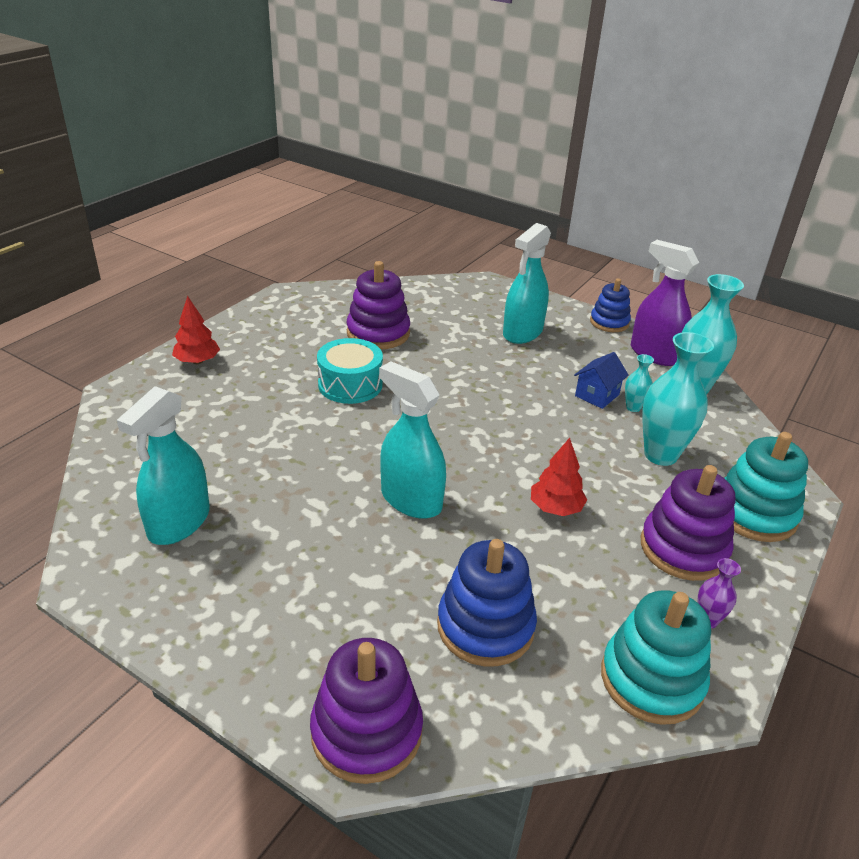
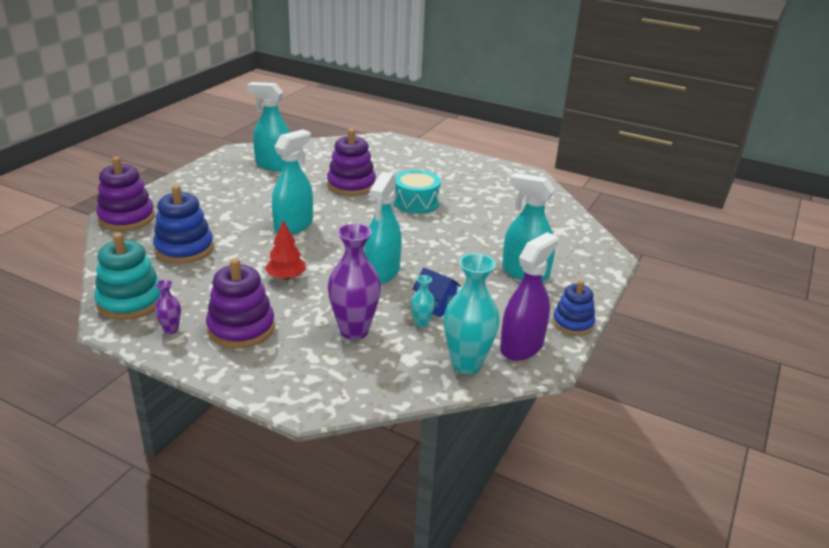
camera: 85 degrees right, 5 degrees down
red tree [172,296,220,364] -> none
purple stacking toy [347,261,410,349] -> purple stacking toy moved to [327,129,376,196]
turquoise vase [642,332,714,466] -> purple vase [328,223,381,340]
turquoise stacking toy [724,432,808,542] -> none
none -> turquoise spray bottle [364,172,402,284]

